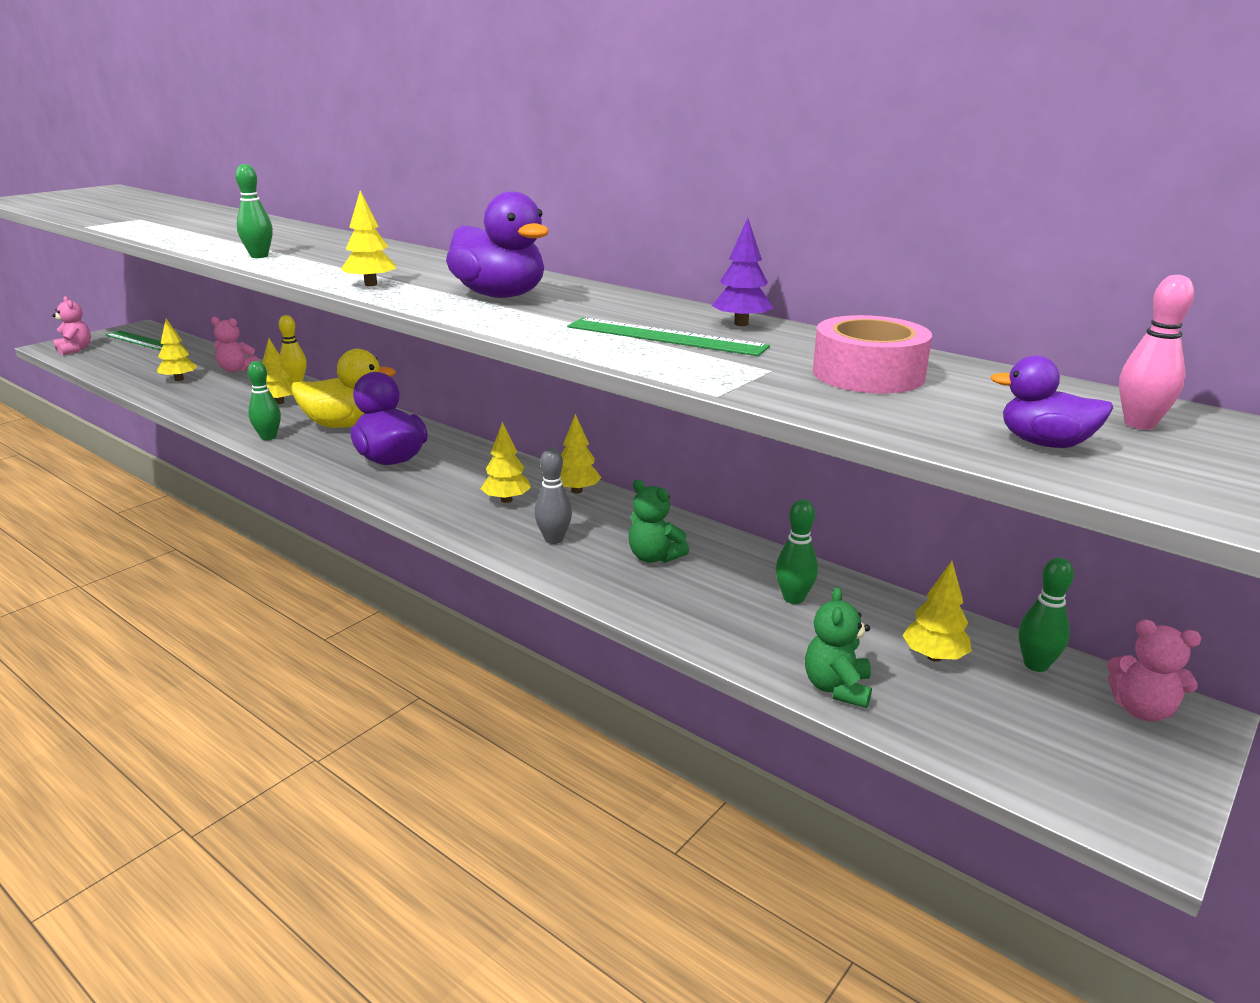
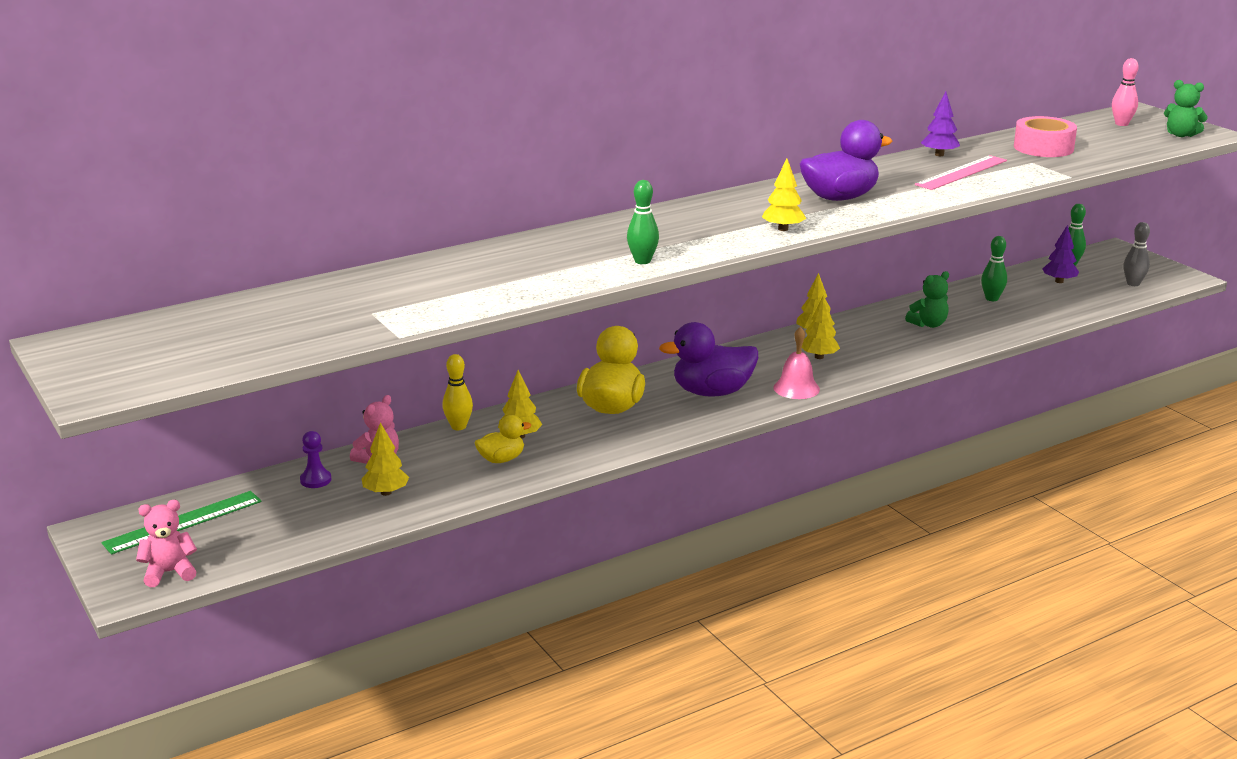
camera: 70 degrees left, 0 degrees up
green bowling pin [247,361,281,440] -> none
grey bowling pin [534,448,572,544] -> grey bowling pin moved to [1123,222,1150,286]
green ruler [567,318,770,356] -> pink ruler [915,155,1007,190]
green teddy bear [805,587,872,708] -> green teddy bear moved to [1164,80,1208,137]
yellow tree [902,561,972,662] -> purple tree [1042,225,1079,283]
purple duck [990,355,1113,448] -> none
pink teddy bear [1107,619,1201,722] -> none
none -> purple pawn [300,431,331,488]
none -> yellow duck [475,415,531,463]
none -> pink bell [774,327,820,399]

